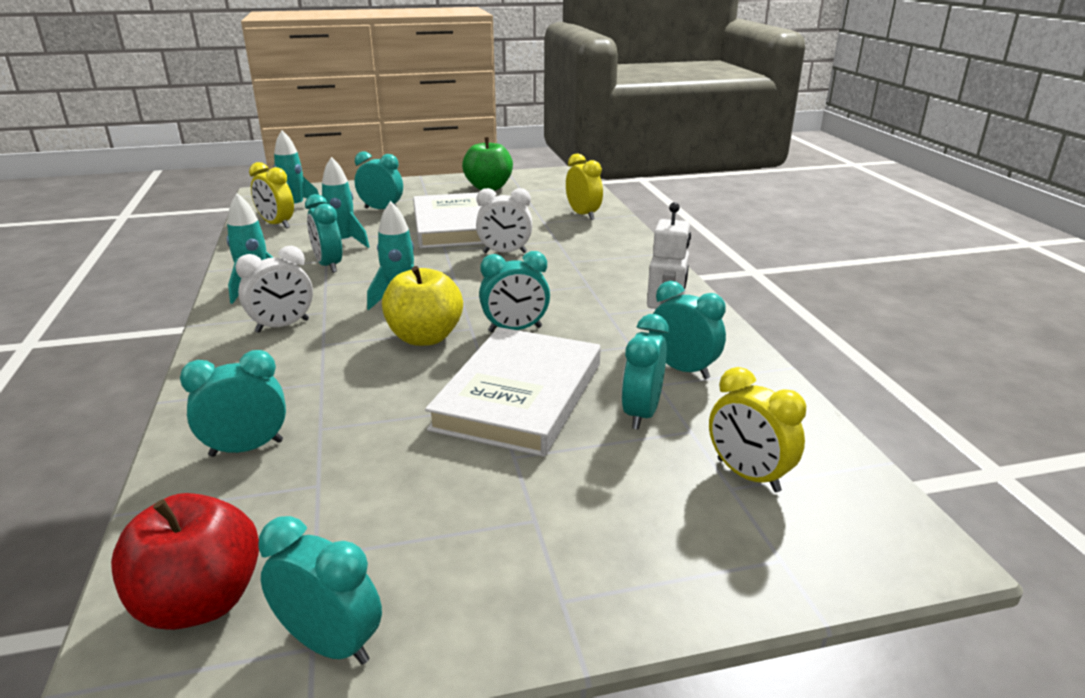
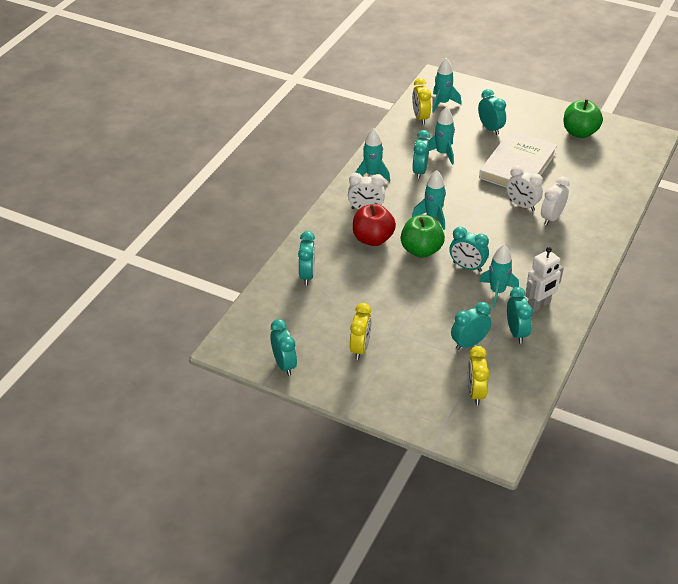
camera: 40 degrees right, 15 degrees up
red apple [111,493,259,630] -> red apple moved to [353,204,396,246]
turquoise clock [180,350,286,457] -> turquoise clock turned 75 degrees clockwise [298,231,316,285]
yellow apple [382,266,463,346] -> green apple [401,215,445,258]
white book [425,327,601,457] -> none
yellow clock [566,153,603,220] -> yellow clock moved to [350,303,372,360]
none -> turquoise rocket [479,244,519,308]
none -> white clock [541,176,570,225]

